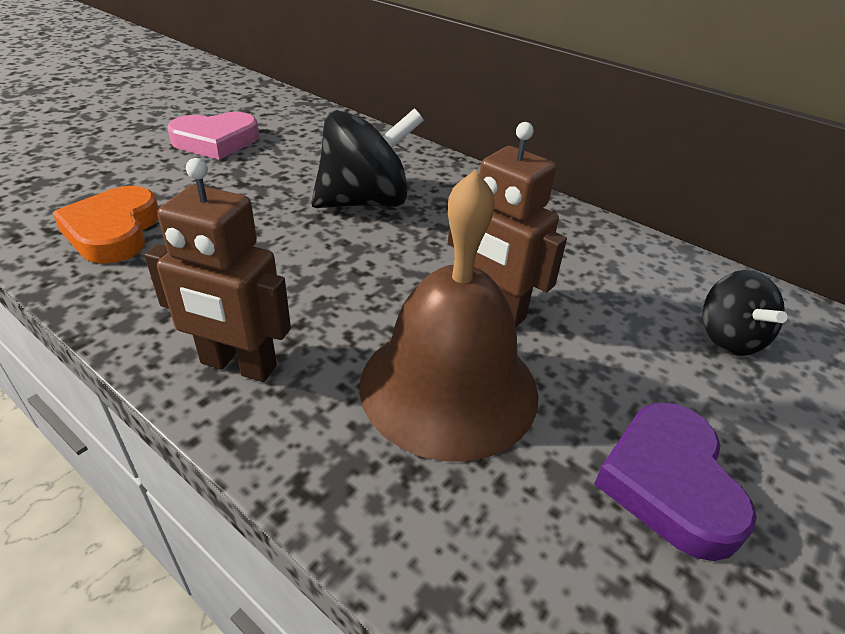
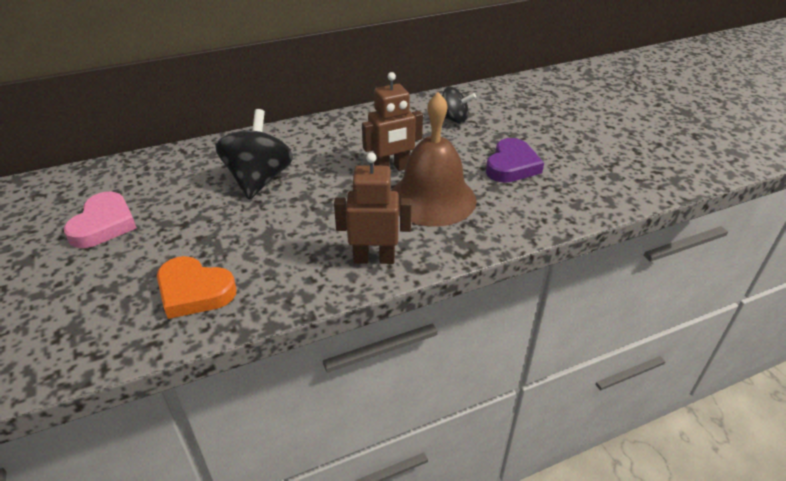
camera: 60 degrees left, 0 degrees up
brown robot [144,158,291,382] -> brown robot turned 135 degrees counterclockwise [334,153,412,264]
purple heart [594,402,757,561] -> purple heart turned 90 degrees counterclockwise [486,138,544,183]

